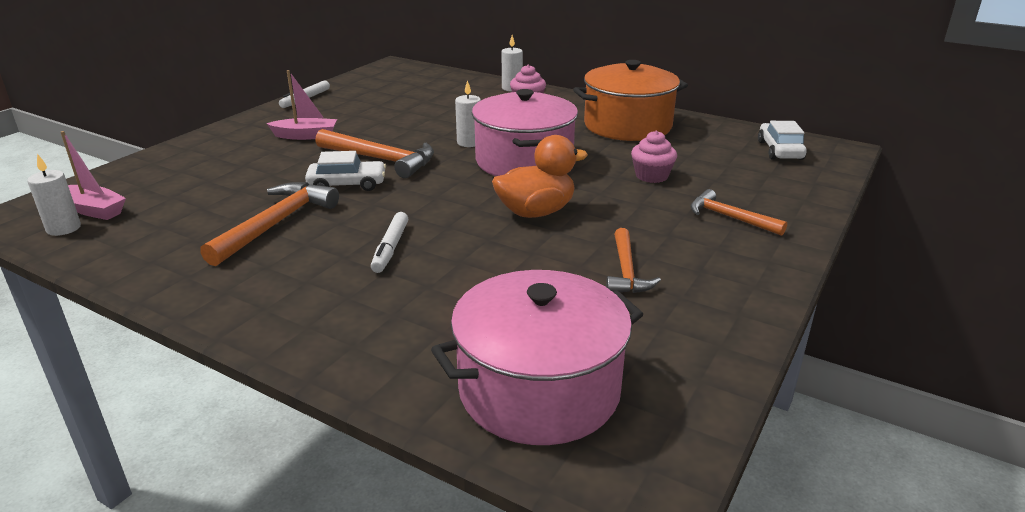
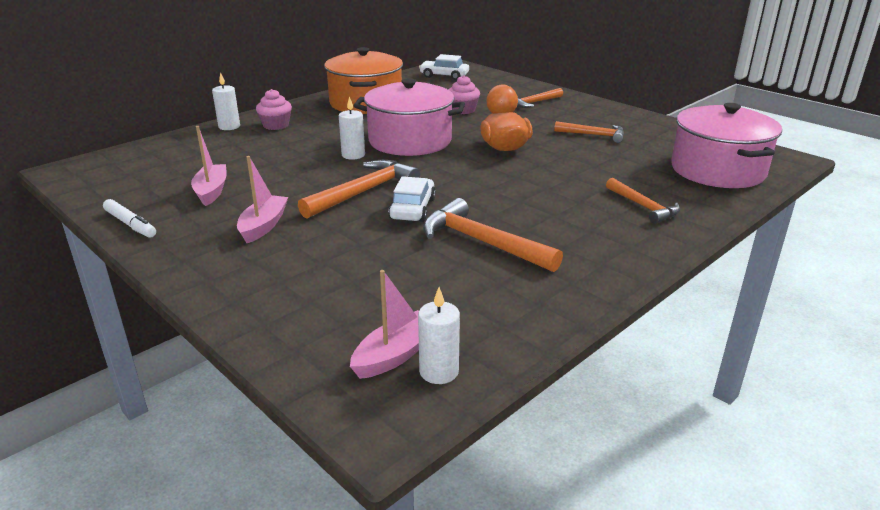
camera: 75 degrees left, 0 degrees up
white marker [371,212,408,273] -> none
none -> pink boat [191,126,227,206]
none -> orange hammer [606,178,680,224]

